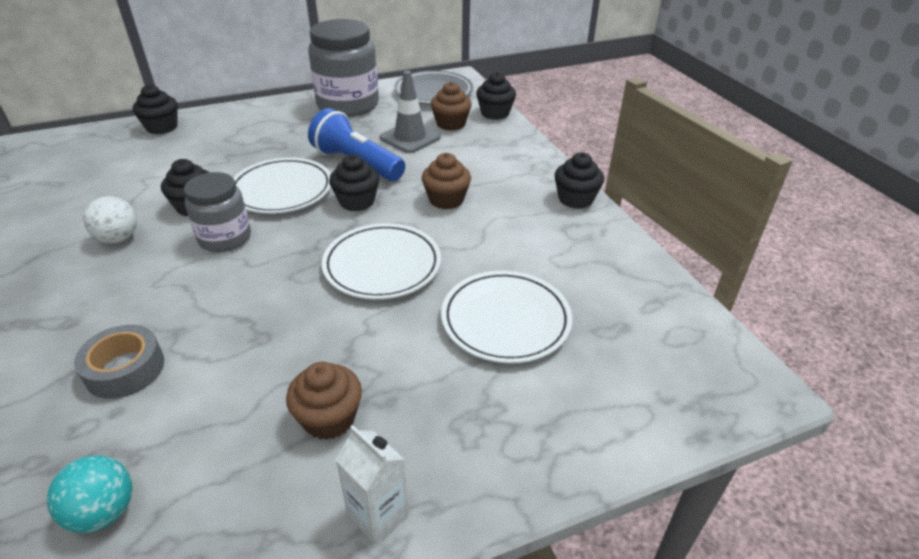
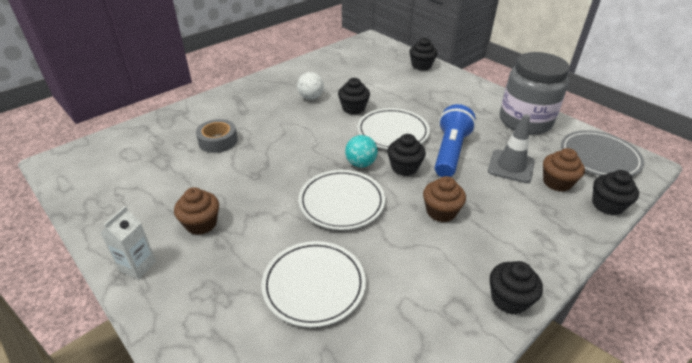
camera: 70 degrees right, 0 degrees up
turquoise ball [47,455,133,533] -> turquoise ball moved to [345,135,378,168]
grey jar [184,172,251,252] -> none

